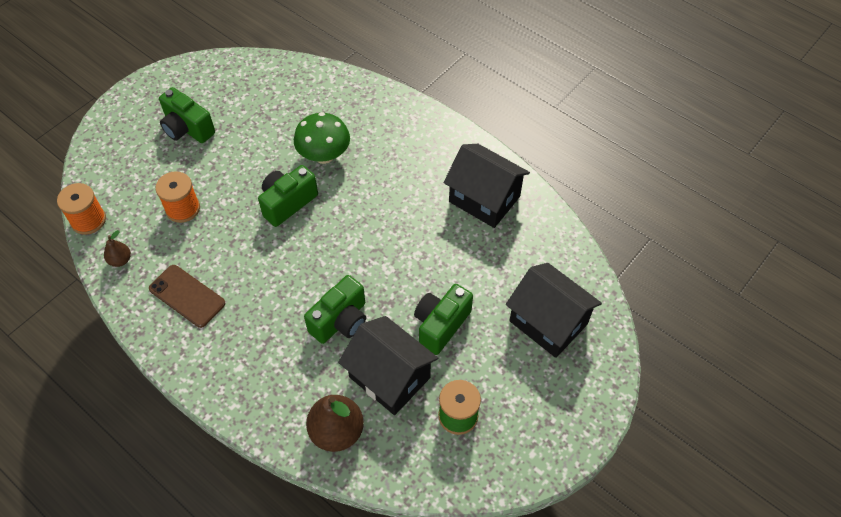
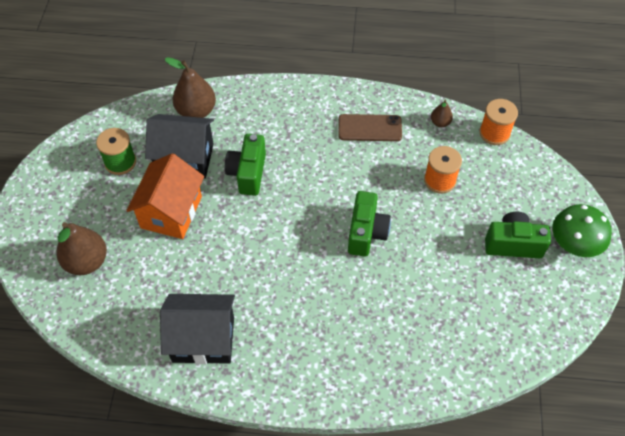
camera: 145 degrees right, 0 degrees up
green mushroom [294,112,350,164] -> green mushroom moved to [552,204,612,257]
green camera [414,284,473,355] -> orange house [126,153,204,239]
black house [506,263,602,358] -> brown pear [56,222,107,275]

